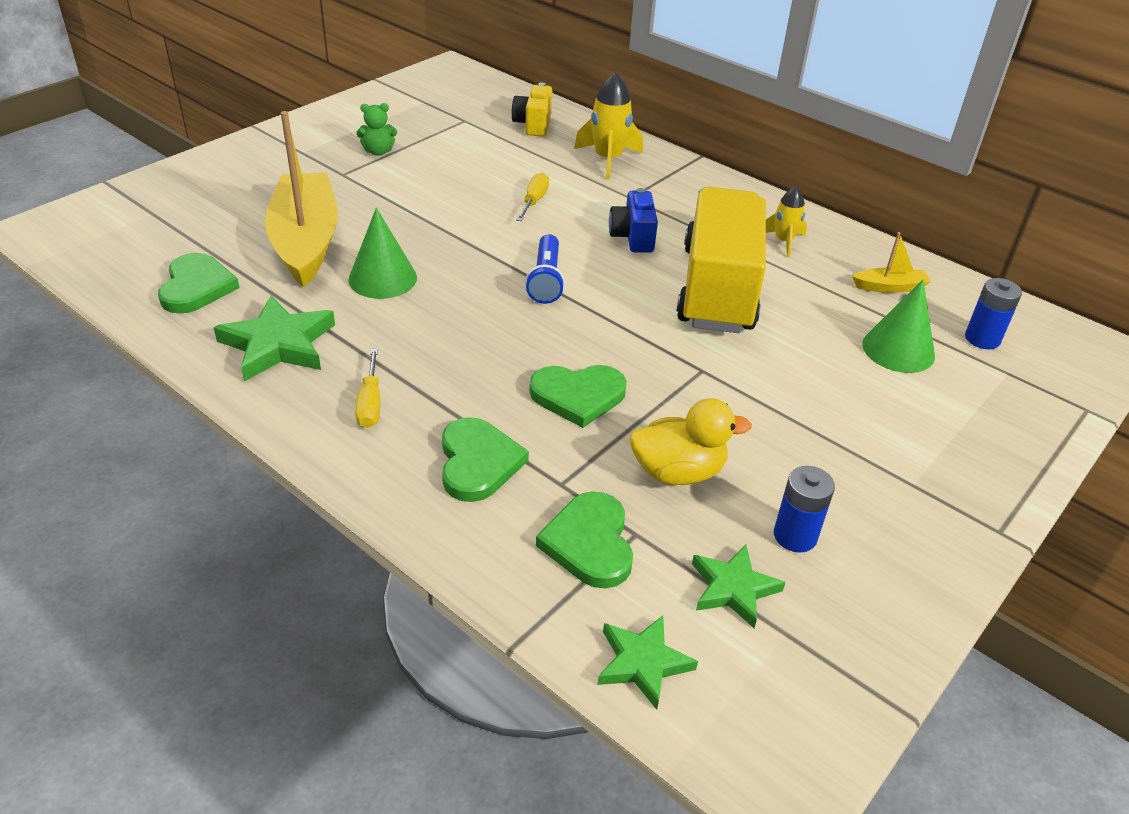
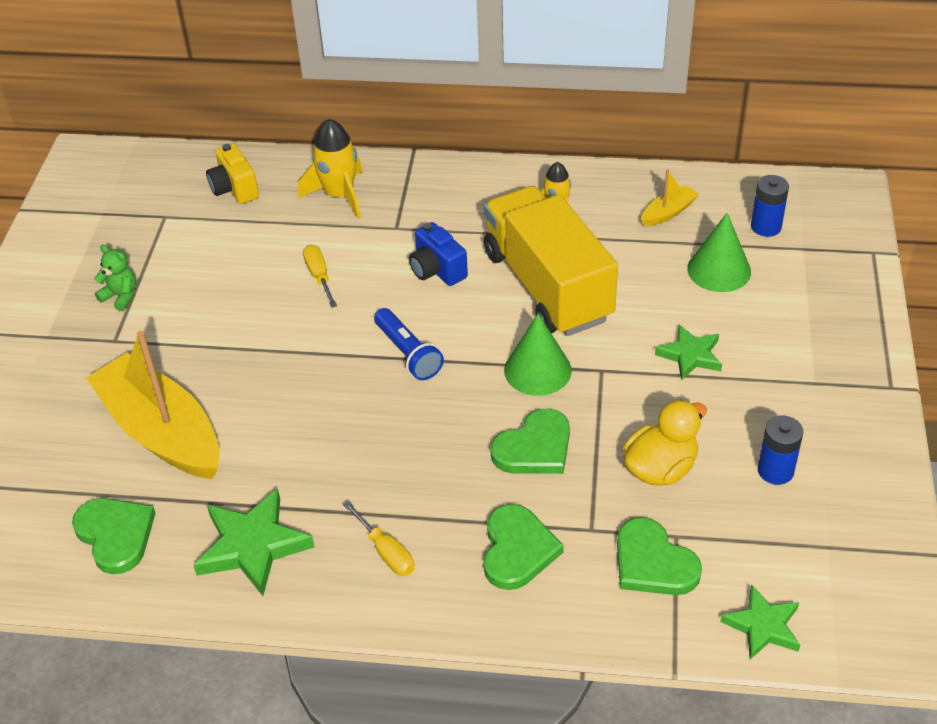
camera: 30 degrees left, 5 degrees up
green cone [348,208,417,299] -> green cone moved to [504,313,572,396]
green teddy bear [356,103,397,156] -> green teddy bear turned 105 degrees counterclockwise [94,245,136,311]
green heart [442,417,529,502] -> green heart turned 45 degrees clockwise [483,504,564,590]
green star [692,545,786,628] -> green star moved to [655,325,722,380]

